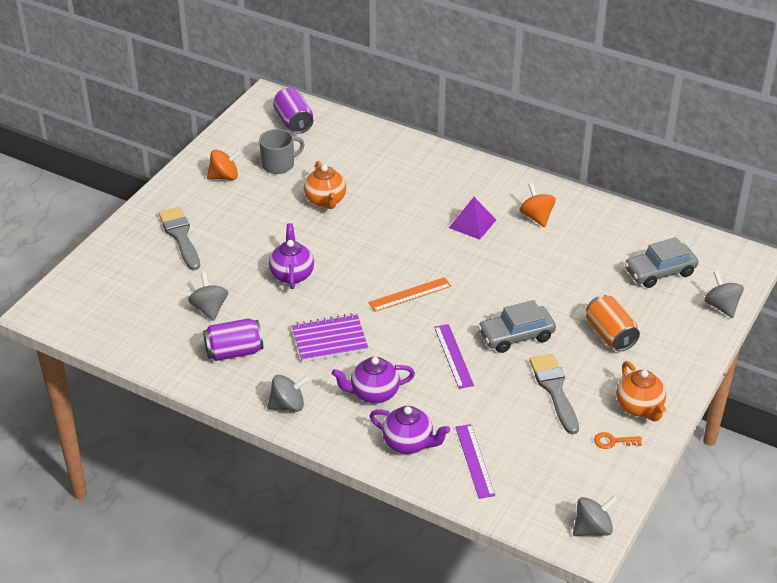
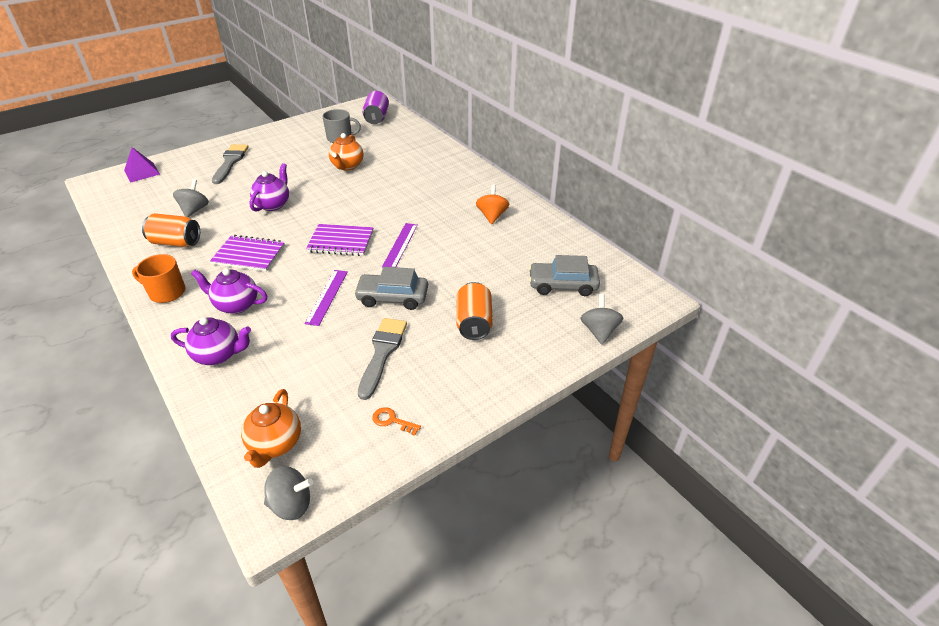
camera: 25 degrees right, 0 degrees up
purple can [203,318,263,361] -> orange can [142,213,200,247]
orange spinning top [207,150,242,180] -> none
grey spinning top [267,375,309,412] -> orange mug [132,254,185,303]
orange ruler [368,277,451,312] -> purple notebook [306,224,373,256]
purple teapot [369,406,450,454] -> purple teapot turned 45 degrees counterclockwise [171,317,251,365]
purple pyramid [449,197,496,240] -> purple pyramid moved to [124,147,160,183]
purple ruler [456,424,495,499] -> purple ruler moved to [382,223,418,267]
orange teapot [616,361,666,421] -> orange teapot moved to [241,389,301,468]

